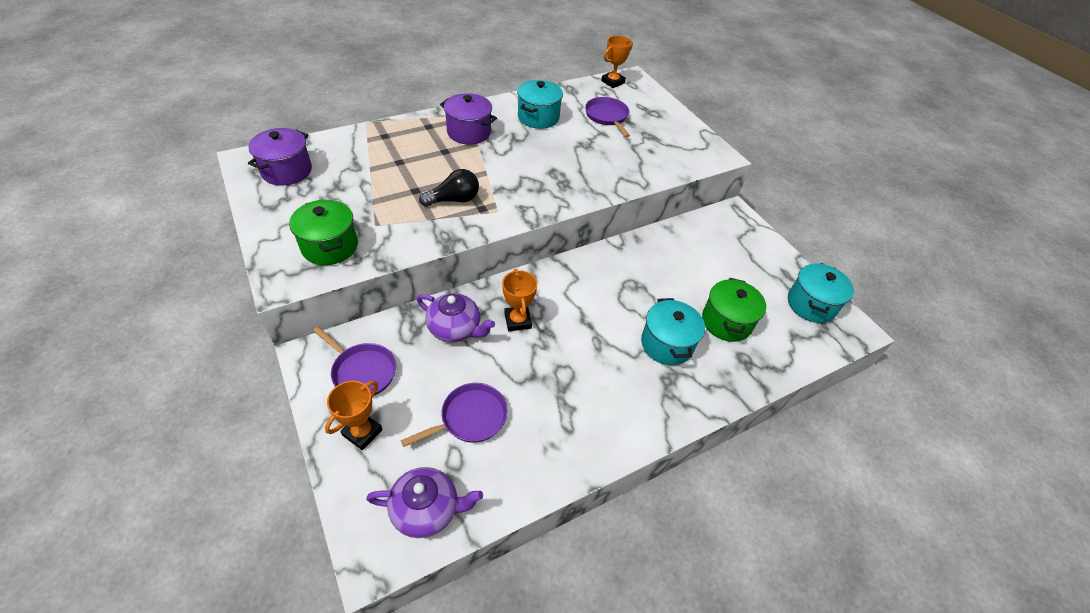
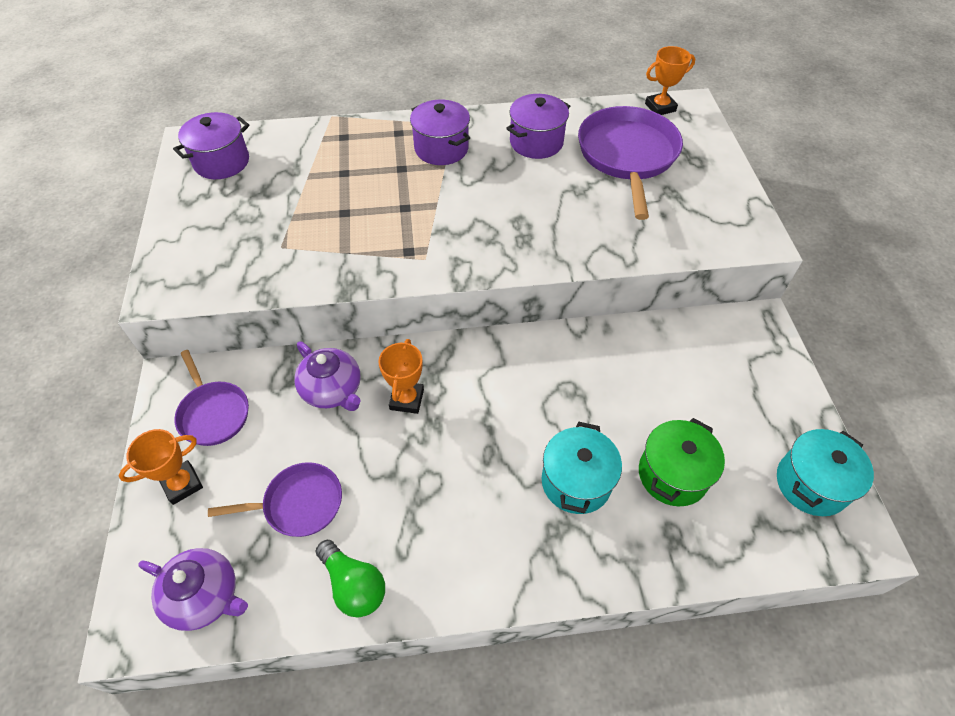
camera: 25 degrees right, 5 degrees up
green pot [289,199,358,265] -> none
black light bulb [419,169,479,207] -> none
turquoise pot [517,80,563,129] -> purple pot [506,94,570,159]
purple pan [585,97,630,137] -> purple pan [578,106,683,220], size x1.74
none -> green light bulb [315,540,385,617]

